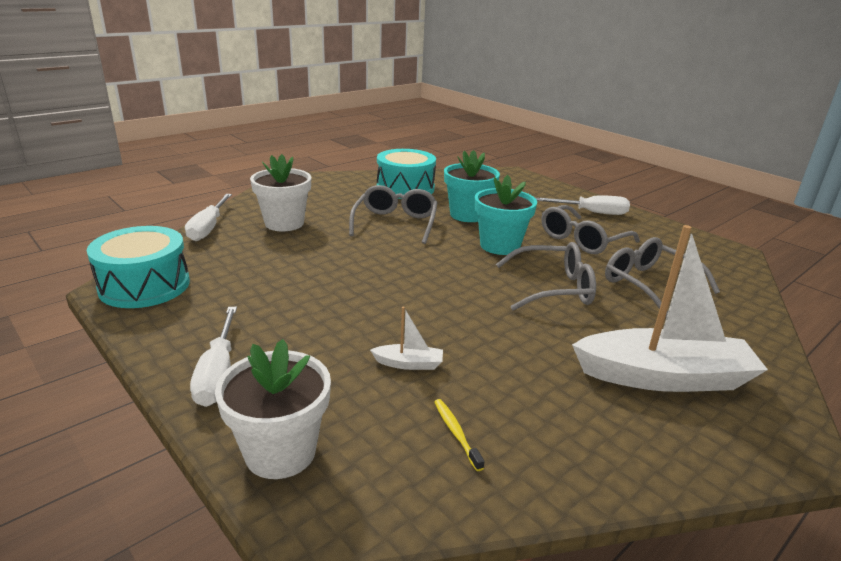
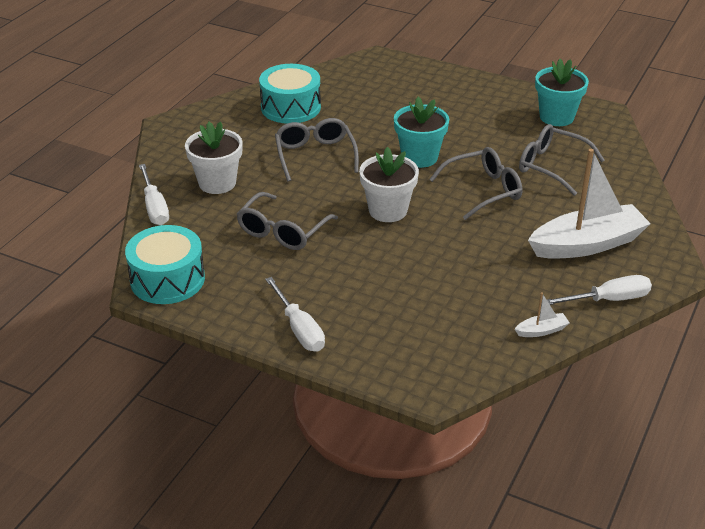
camera: 20 degrees left, 10 degrees up
white flower pot [215,339,331,479] -> white flower pot moved to [359,147,419,222]
white boat [370,307,443,370] -> white boat moved to [515,292,570,337]
yellow toothbrush [434,399,485,471] -> none
turquoise flower pot [444,150,500,222] -> turquoise flower pot moved to [535,59,589,126]
white screwdriver [535,195,630,215] -> white screwdriver moved to [547,275,652,305]
grey glasses [541,205,640,254] -> grey glasses moved to [237,192,338,250]

